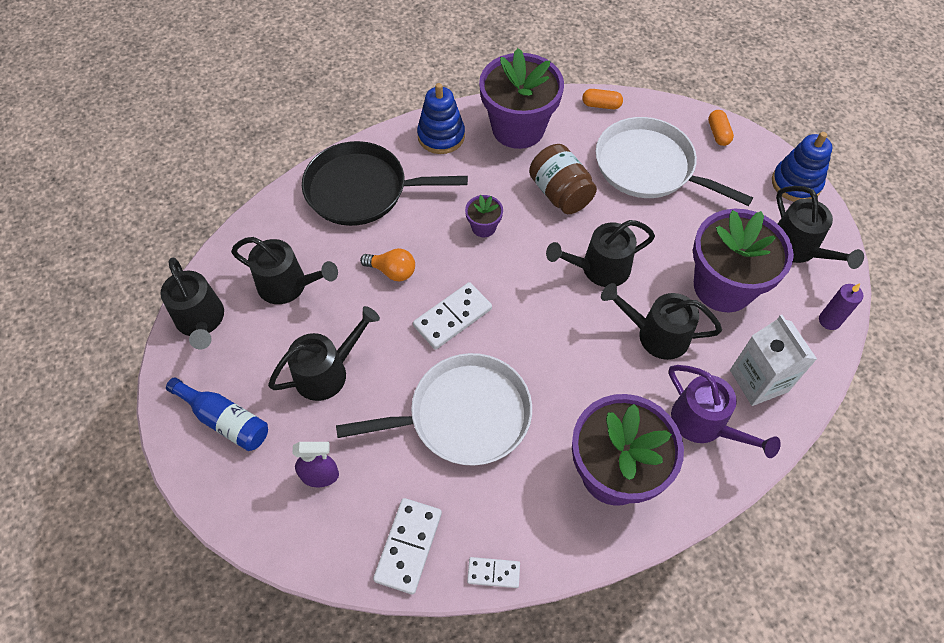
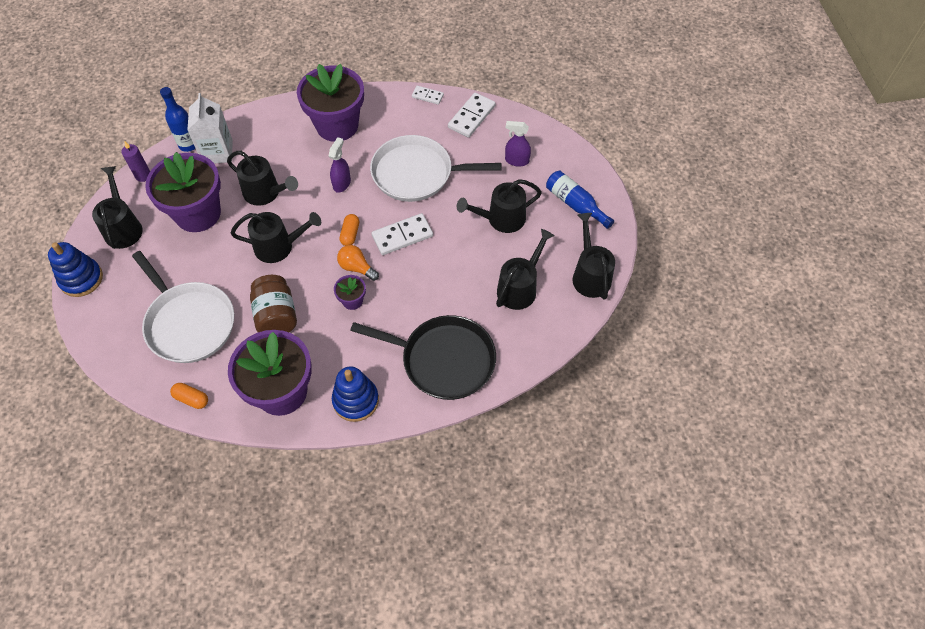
camera: 165 degrees left, 0 degrees up
black watering can [231,237,338,304] -> black watering can turned 90 degrees clockwise [496,229,555,310]
orange light bulb [360,248,415,281] -> orange light bulb moved to [337,245,379,281]
purple watering can [669,365,781,458] -> none
orange capsule [708,110,734,146] -> orange capsule moved to [339,214,359,246]
none -> blue bottle [160,87,196,152]
none -> purple spray bottle [329,137,351,193]

